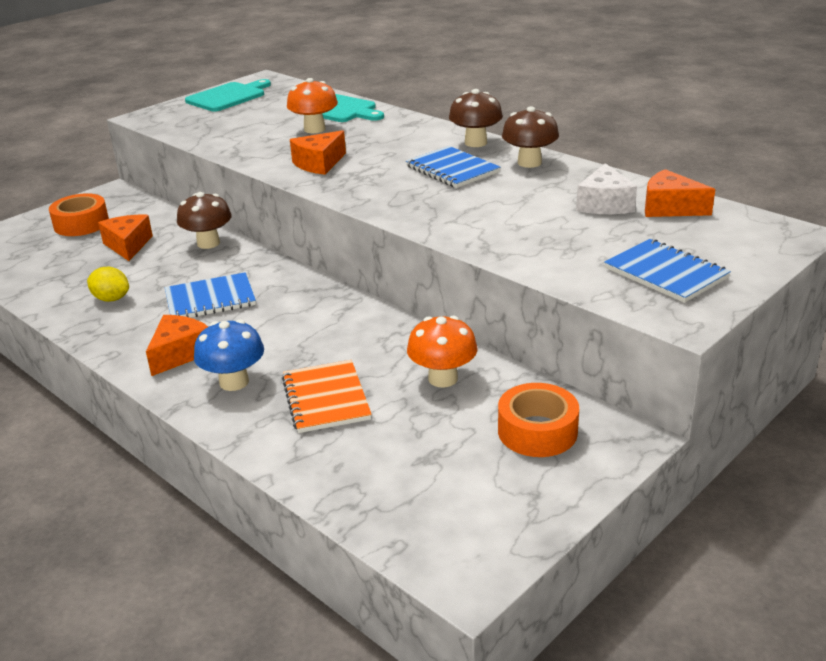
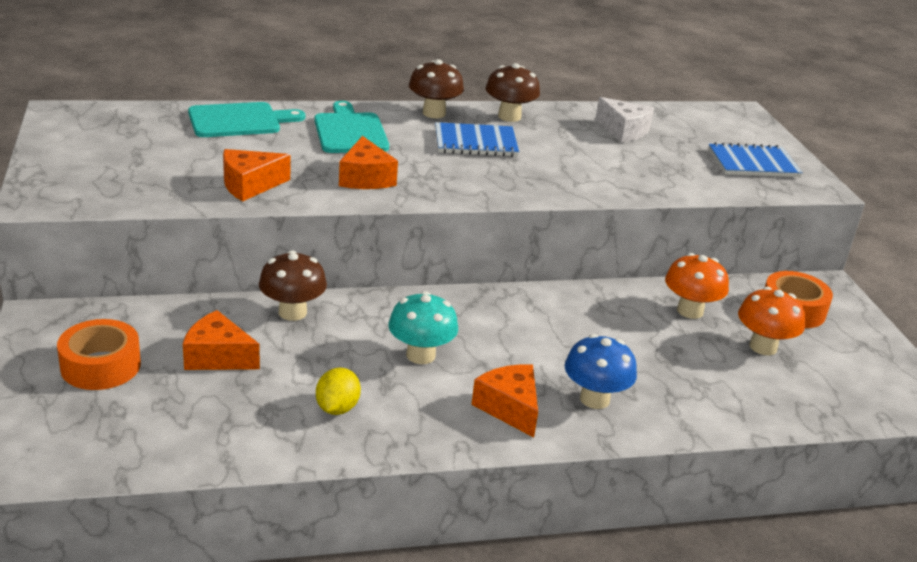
camera: 60 degrees left, 0 degrees up
yellow lemon [87,267,129,302] -> yellow lemon turned 45 degrees counterclockwise [316,368,361,415]
blue notebook [165,272,256,318] -> turquoise mushroom [388,291,458,364]
turquoise cutting board [185,79,271,111] -> turquoise cutting board moved to [314,101,389,153]
orange notebook [282,360,372,433] -> none
orange mushroom [287,78,338,133] -> orange mushroom moved to [738,287,805,355]
orange cheese [645,169,715,217] -> orange cheese moved to [223,149,290,201]

